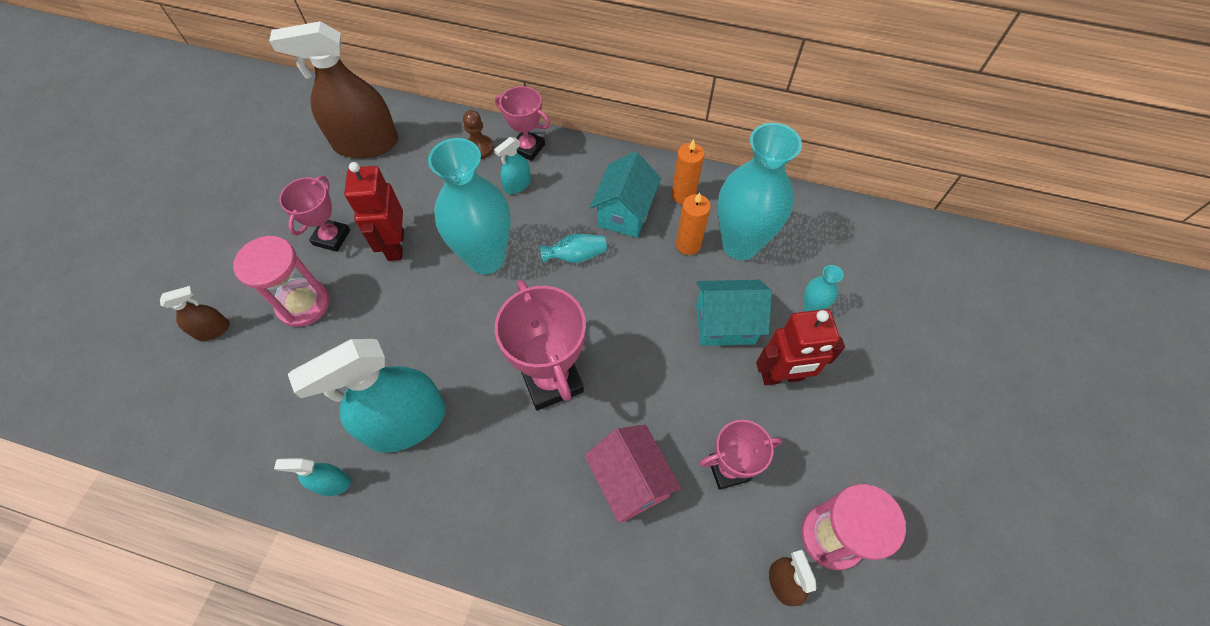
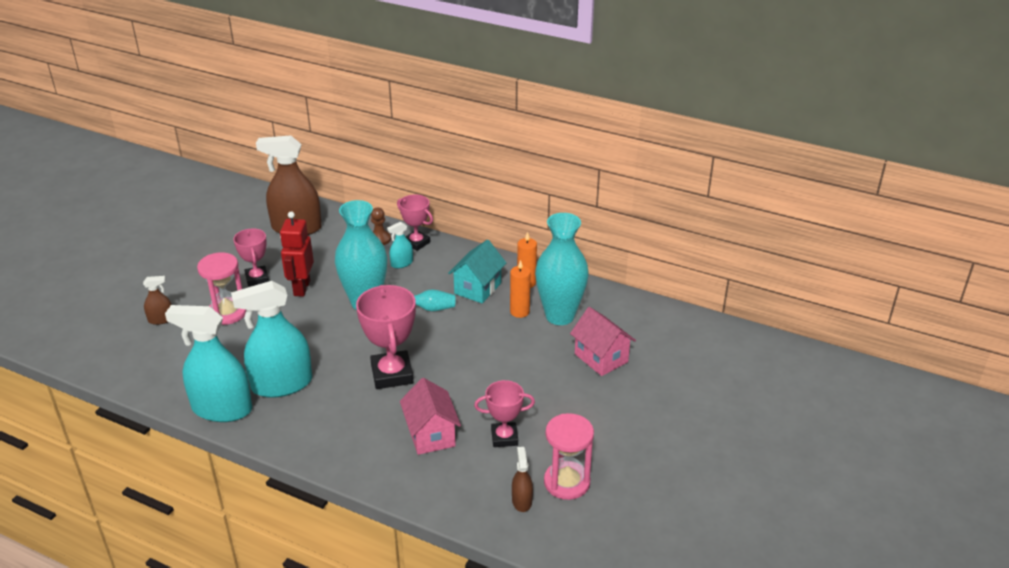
camera: 10 degrees right, 25 degrees down
turquoise spray bottle [274,459,351,496] -> turquoise spray bottle [165,305,252,422], size x2.22
pink trophy [279,176,350,252] -> pink trophy turned 45 degrees counterclockwise [233,228,269,286]
turquoise house [696,280,772,346] -> none
red robot [756,309,845,385] -> none
turquoise vase [803,265,844,312] -> pink house [570,307,636,376]

